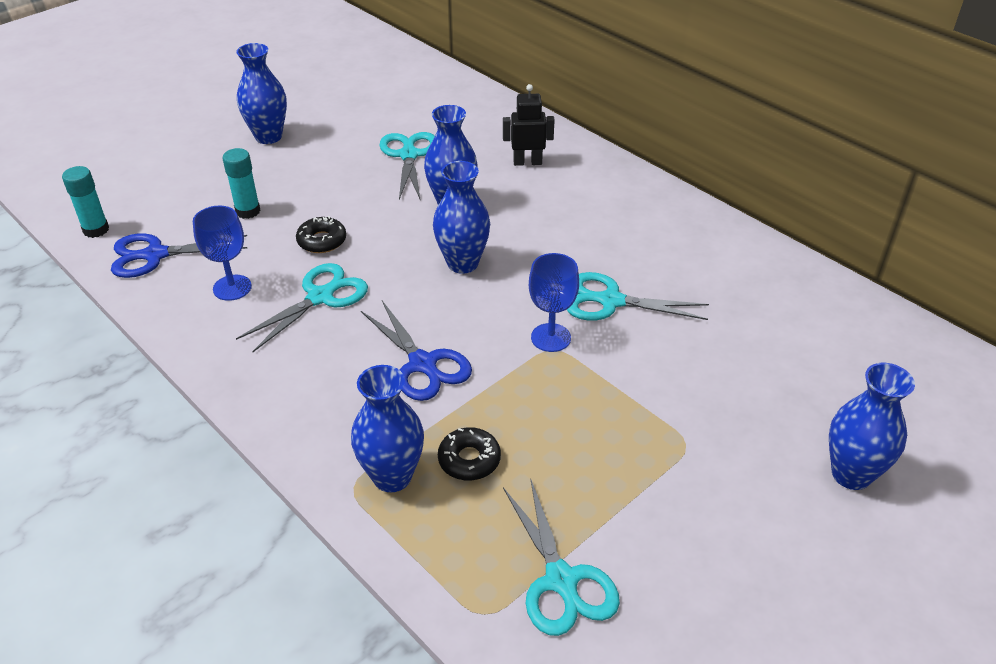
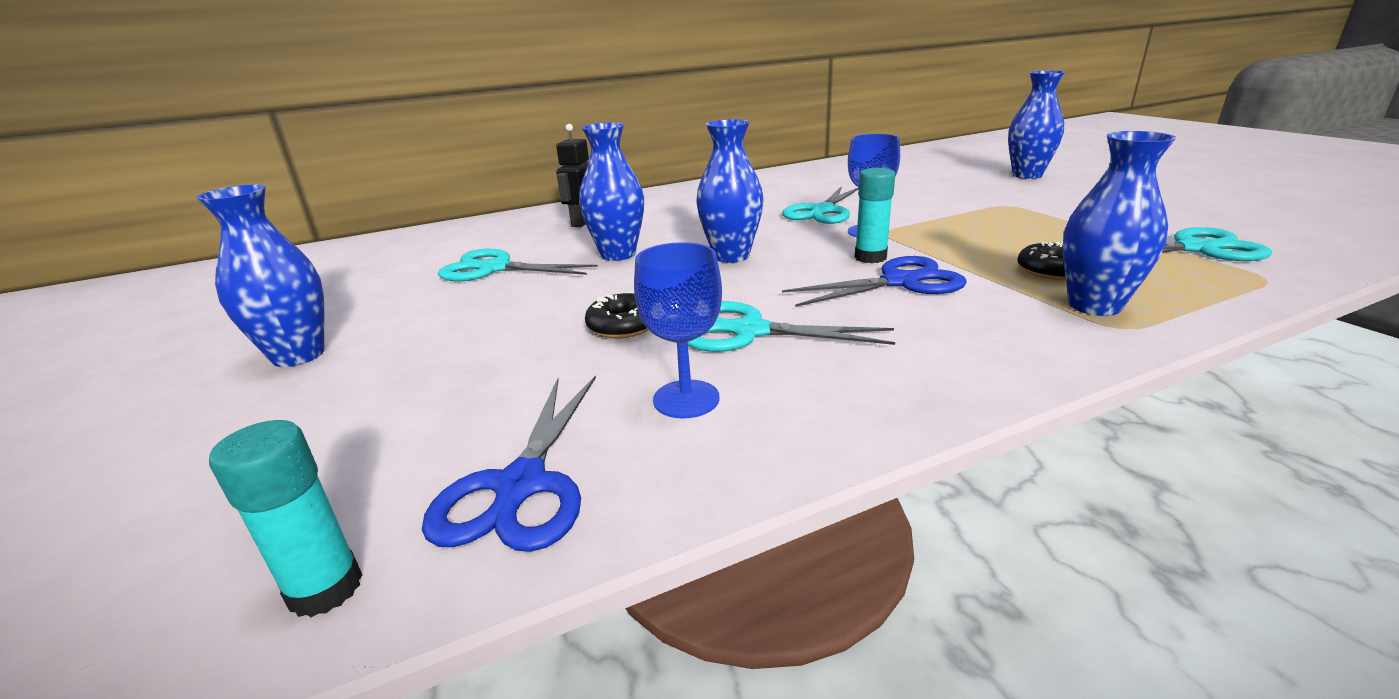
camera: 70 degrees left, 15 degrees down
turquoise glue stick [223,148,260,219] -> turquoise glue stick moved to [854,168,895,263]
turquoise scissors [236,263,368,352] -> turquoise scissors turned 45 degrees counterclockwise [688,301,895,352]

